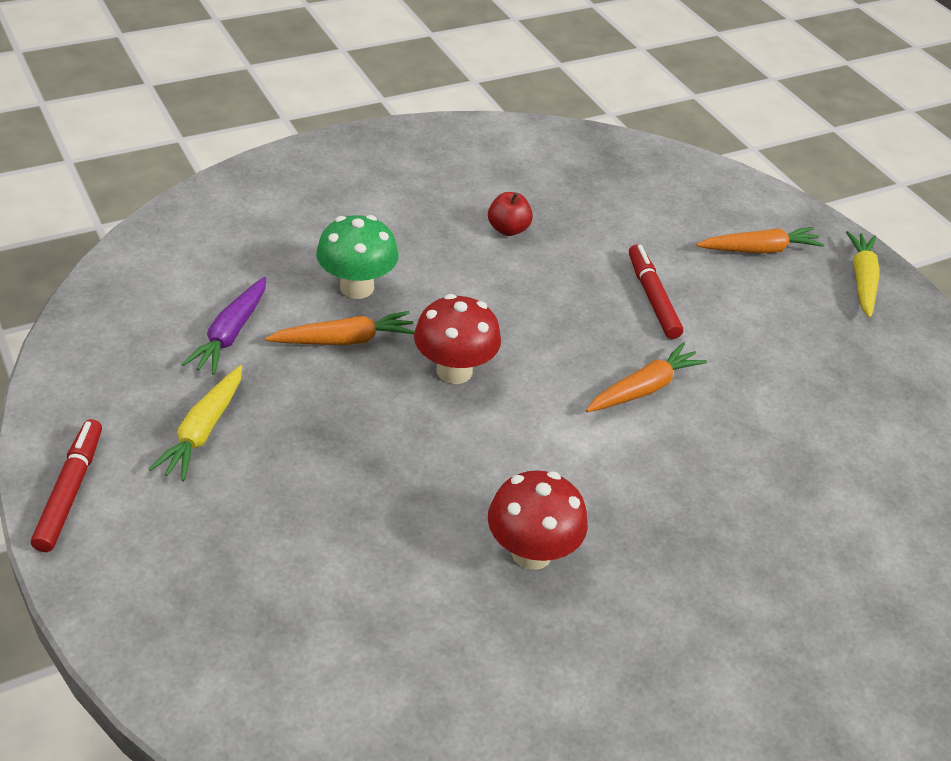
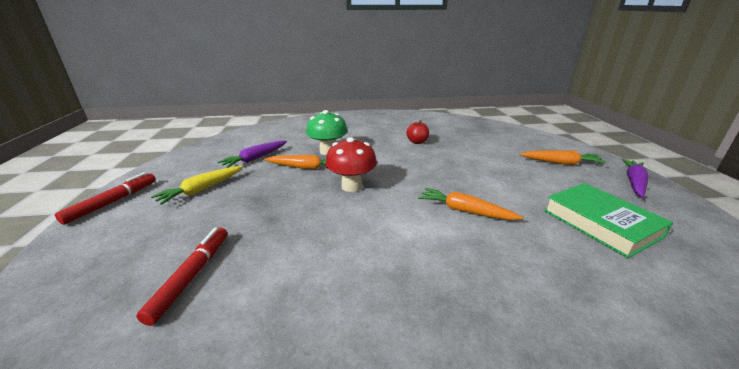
camera: 25 degrees right, 15 degrees down
red mushroom [488,470,588,570] -> none
orange carrot [586,342,707,412] -> orange carrot turned 135 degrees counterclockwise [418,188,523,220]
red marker [629,244,683,339] -> red marker moved to [136,227,227,326]
yellow carrot [846,231,880,318] -> purple carrot [621,159,648,198]
none -> green book [544,183,673,258]

